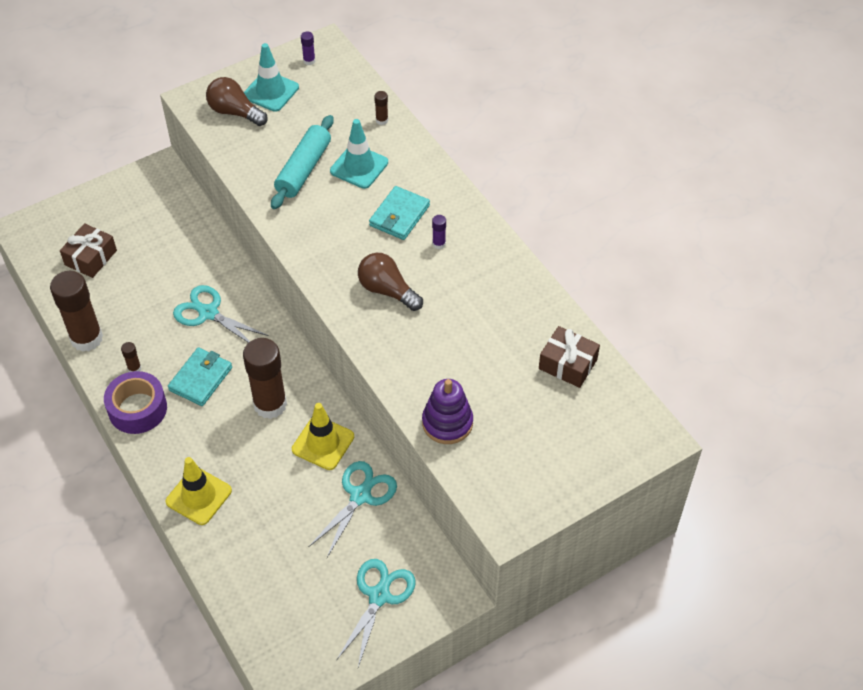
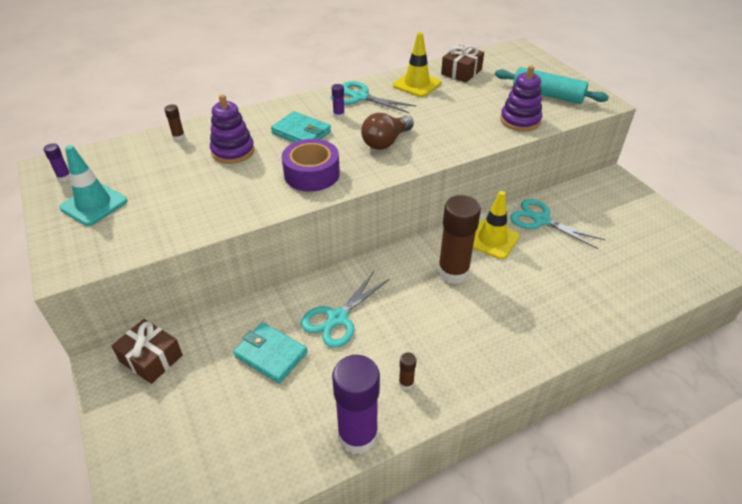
camera: 85 degrees left, 10 degrees down
brown glue stick [50,271,103,352] -> purple glue stick [332,355,380,455]
brown gift [60,223,117,278] -> brown gift moved to [111,319,183,384]
purple tape [104,371,167,434] -> purple tape moved to [282,139,340,192]
yellow traffic cone [166,457,232,525] -> yellow traffic cone moved to [393,32,441,97]
turquoise wallet [168,348,232,406] -> turquoise wallet moved to [233,322,307,384]
brown light bulb [206,77,268,126] -> none
turquoise rolling pin [271,115,334,209] -> turquoise rolling pin moved to [495,67,609,104]
turquoise traffic cone [330,119,388,189] -> purple stacking toy [210,94,255,164]
turquoise scissors [336,559,416,667] -> turquoise scissors moved to [331,81,416,113]

